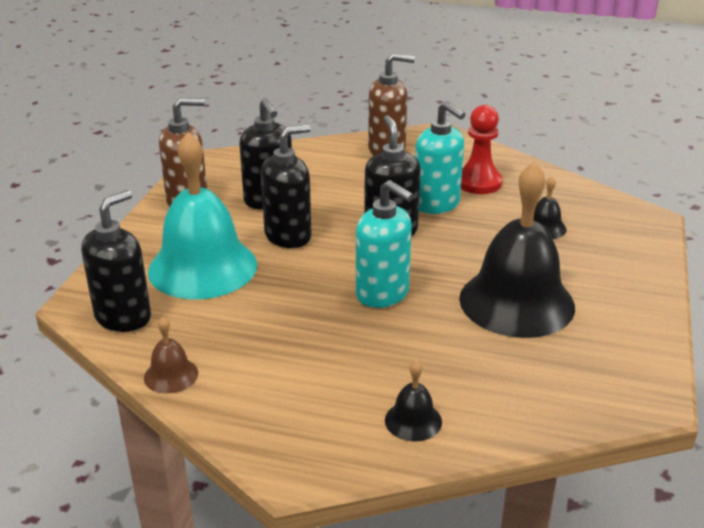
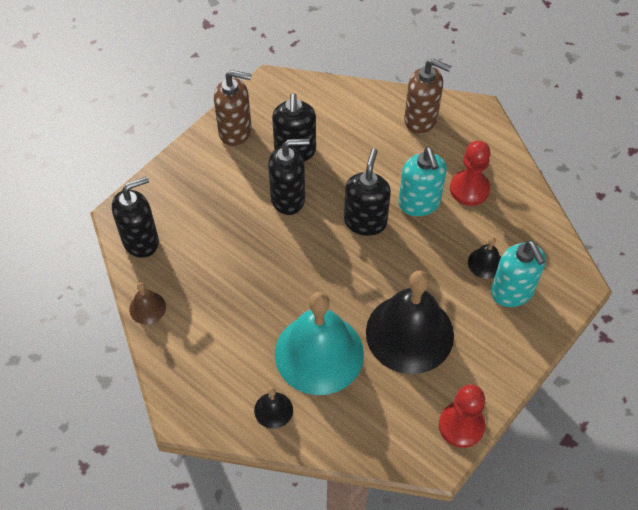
camera: 25 degrees right, 25 degrees up
turquoise bell [148,132,257,299] -> turquoise bell moved to [275,292,364,395]
turquoise soap dispenser [356,180,414,308] -> turquoise soap dispenser moved to [491,240,546,307]
none -> red pawn [439,384,485,448]

